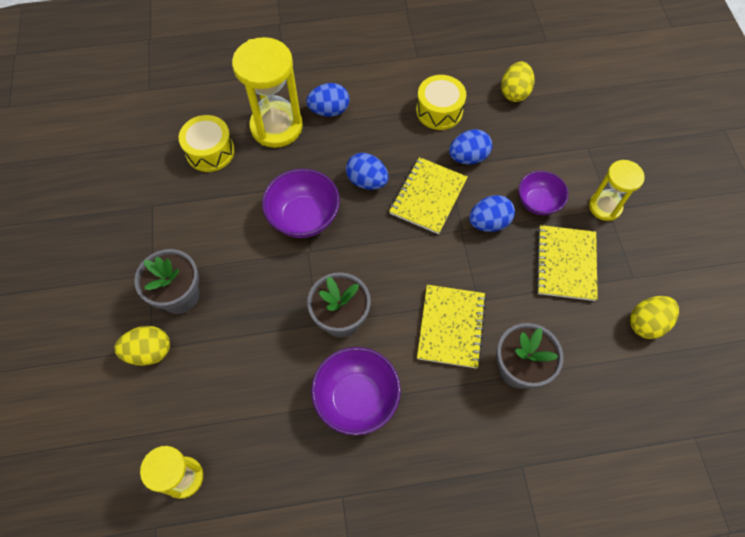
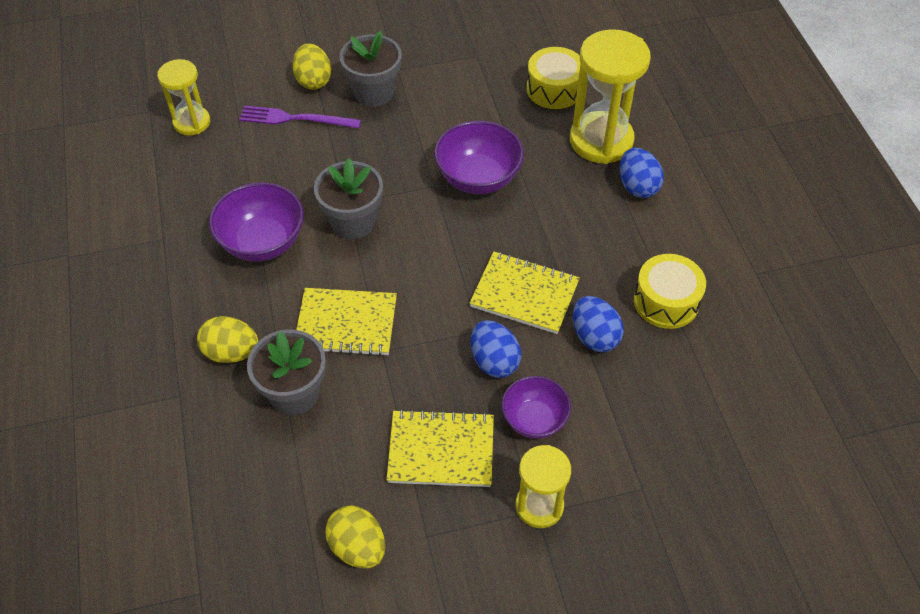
camera: 85 degrees right, 10 degrees down
blue egg [346,153,388,190] -> none
yellow egg [501,61,534,102] -> yellow egg moved to [197,316,259,363]
none -> purple fork [239,105,361,128]

